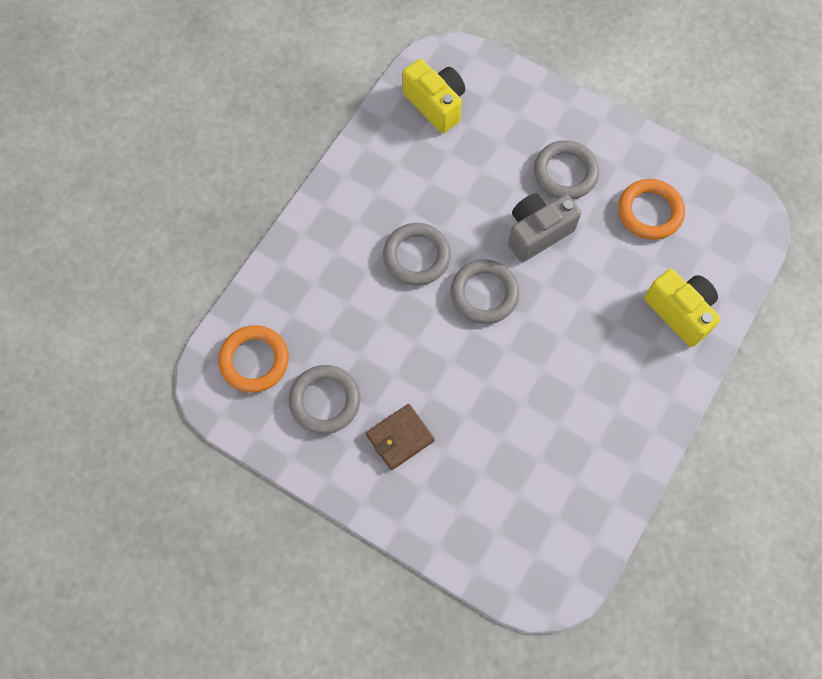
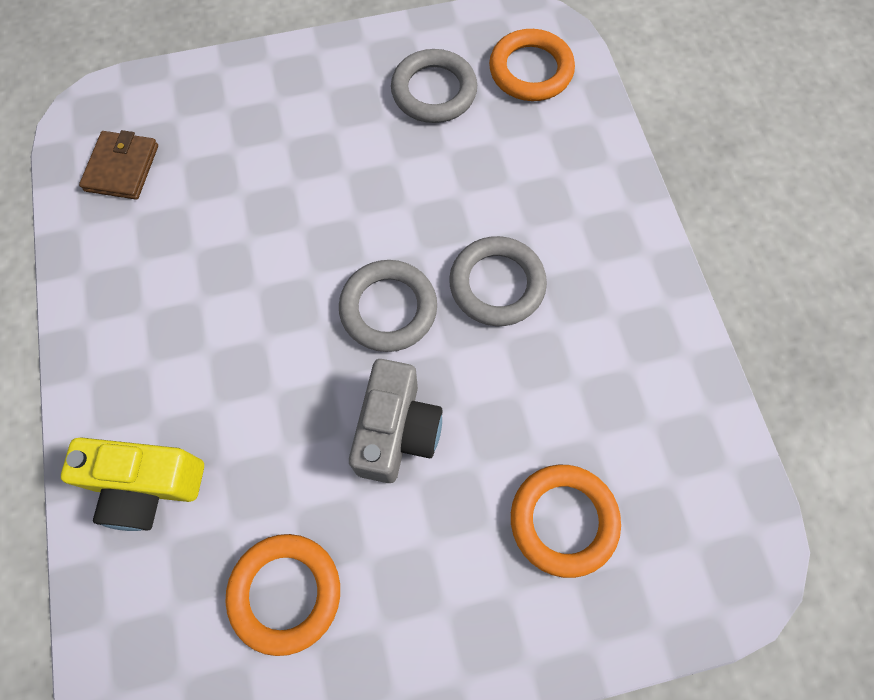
camera: 135 degrees right, 0 degrees up
brown wallet [366,404,435,470] -> brown wallet moved to [79,130,158,200]
yellow camera [403,59,465,133] -> none
grey ring [534,140,599,199] -> none
none -> orange ring [511,465,621,578]

